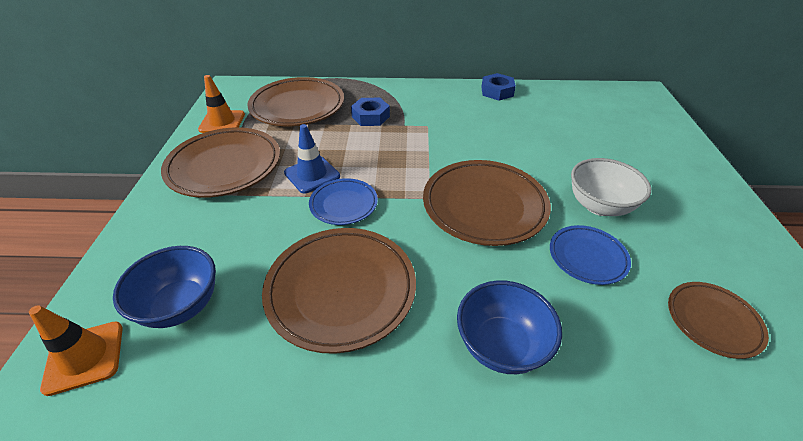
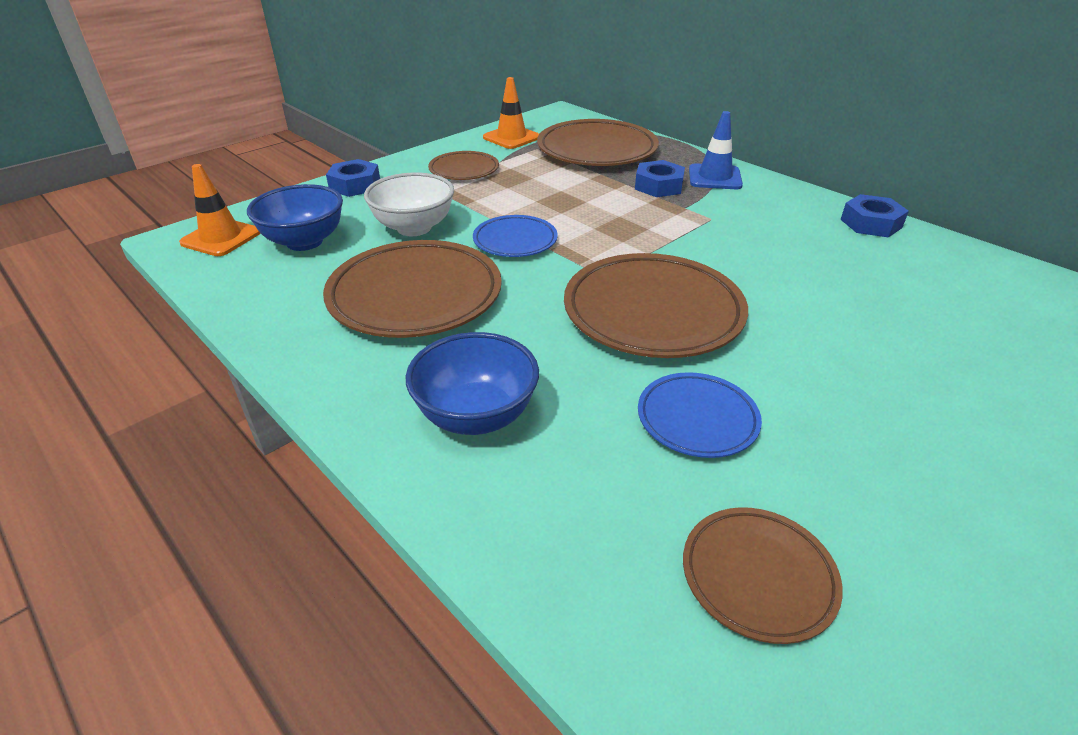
camera: 45 degrees right, 5 degrees down
brown plate [161,127,280,198] -> brown plate [428,151,499,180], size x0.55
blue traffic cone [284,124,340,193] -> blue traffic cone moved to [689,111,743,189]
white bowl [571,158,651,216] -> white bowl moved to [364,172,454,236]
none -> blue nut [326,159,380,197]

